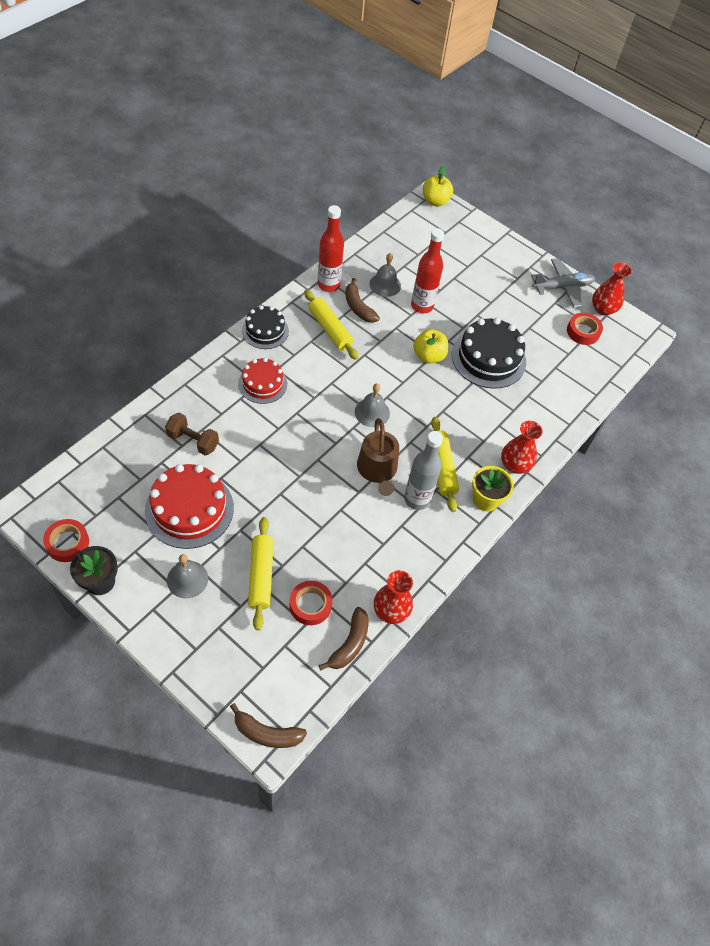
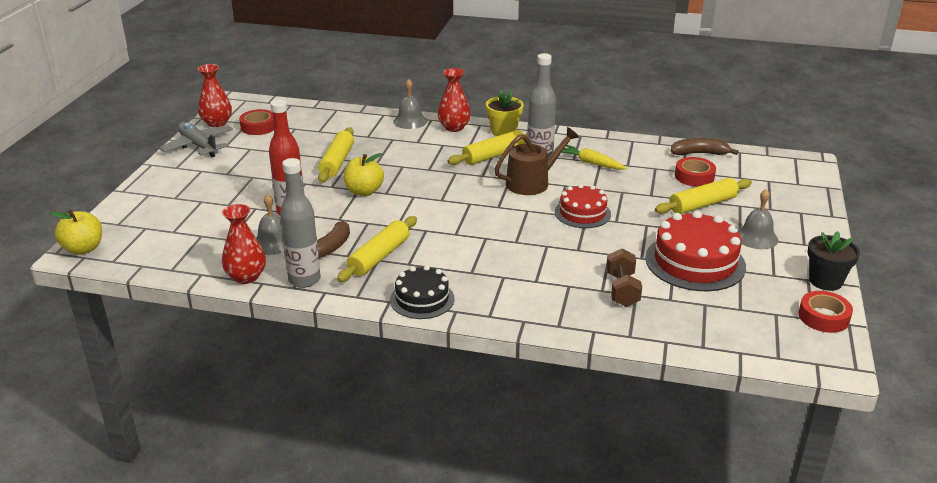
camera: 110 degrees left, 25 degrees down
brown banana [230,703,307,748] -> none
red cake [238,358,287,404] -> red cake moved to [555,184,611,228]
red bottle [318,205,344,292] -> grey bottle [280,158,321,288]
grey bell [355,383,390,427] -> grey bell moved to [393,79,427,129]
red vase [374,570,413,624] -> red vase moved to [222,204,266,284]
black cake [452,318,526,389] -> yellow rolling pin [318,127,354,183]
none -> yellow carrot [561,145,627,170]

